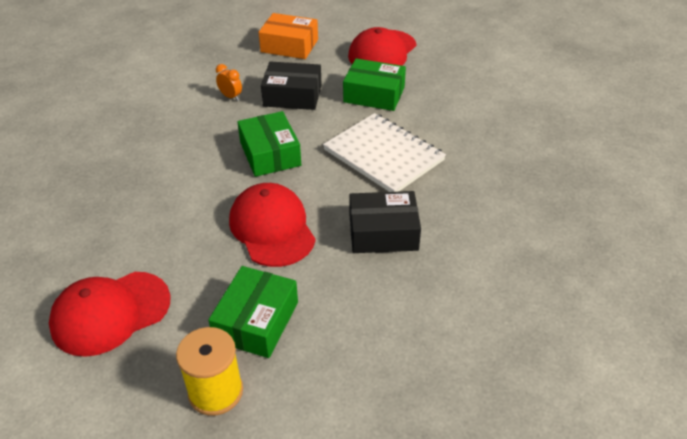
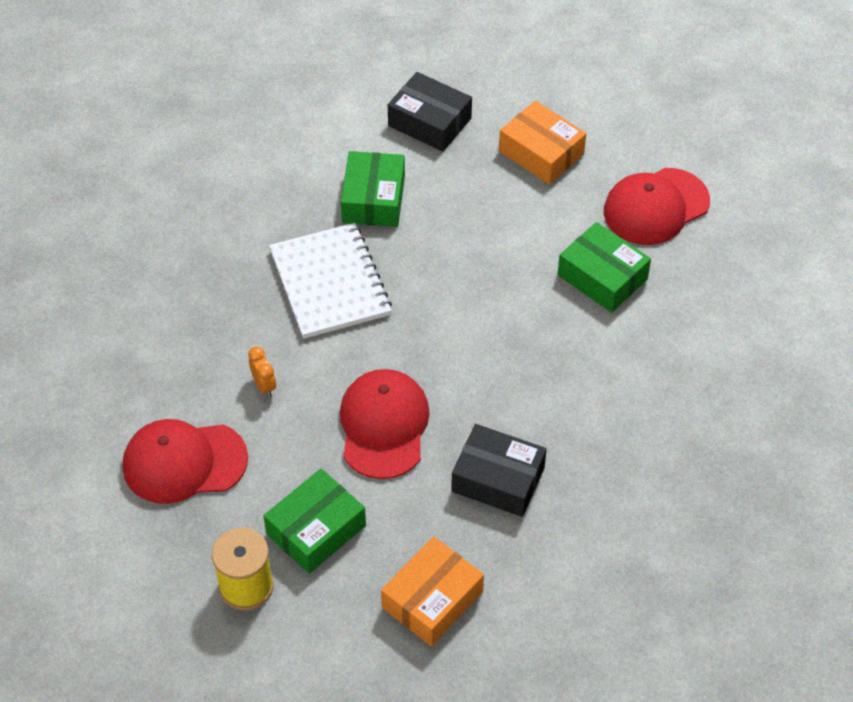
camera: 25 degrees right, 10 degrees up
orange clock [216,64,242,101] -> orange clock moved to [248,347,276,397]
green box [237,111,301,177] -> green box moved to [341,151,405,227]
black box [261,62,322,110] -> black box moved to [388,72,472,152]
white notebook [323,113,446,192] -> white notebook moved to [269,223,392,339]
none -> orange box [381,537,484,646]

